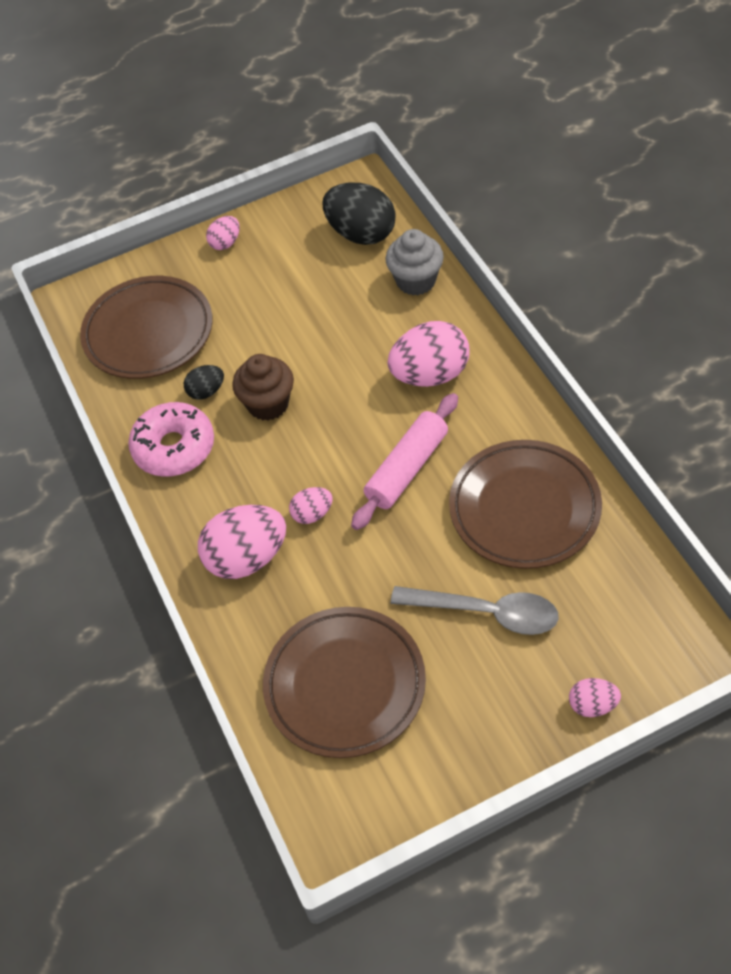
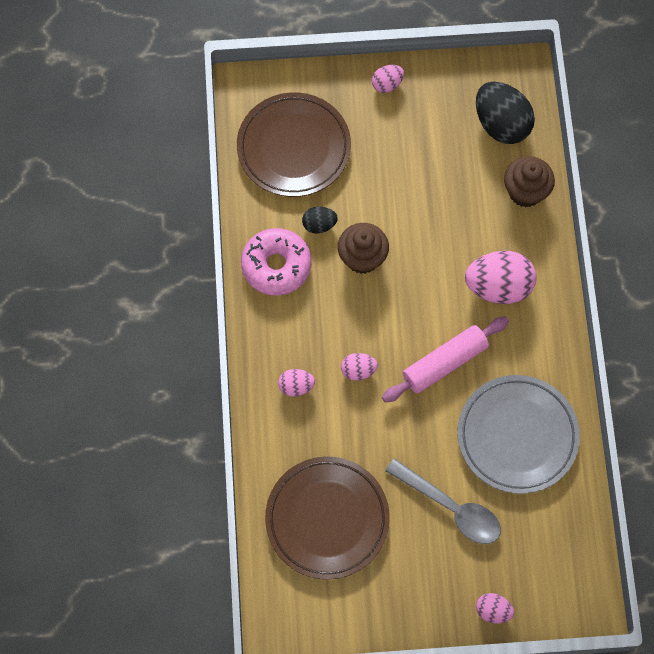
camera: 15 degrees right, 15 degrees up
pink egg [198,505,286,579] -> pink egg [278,369,315,397], size x0.51
grey cupcake [385,229,444,295] -> brown cupcake [504,156,555,207]
brown plate [449,440,602,569] -> grey plate [457,375,580,494]

